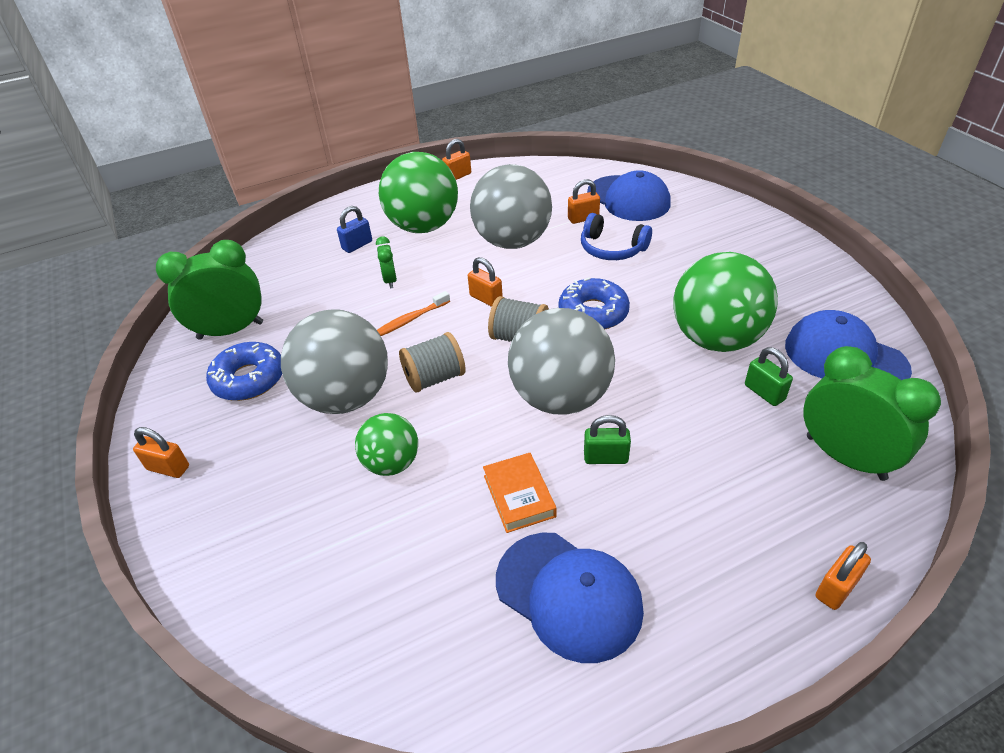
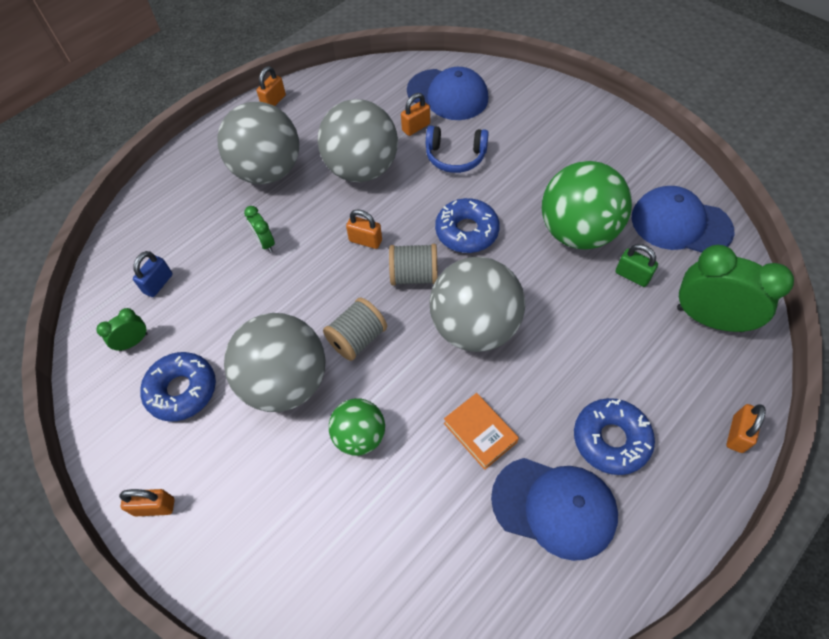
camera: 20 degrees left, 15 degrees up
green clock [156,240,263,340] -> green clock [96,308,148,352], size x0.48
blue padlock [337,206,372,253] -> blue padlock moved to [133,251,173,297]
orange toothbrush [377,291,450,336] -> none
green ball [379,152,458,233] -> grey ball [217,102,299,184]
green padlock [584,415,631,464] -> none
none -> blue donut [574,398,655,475]

